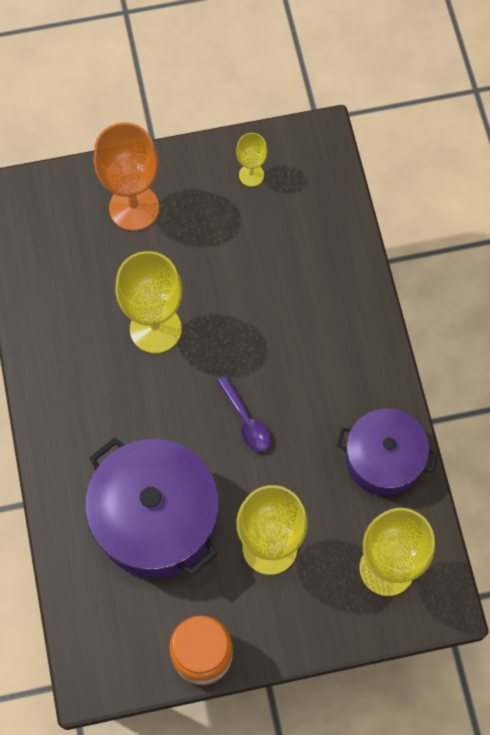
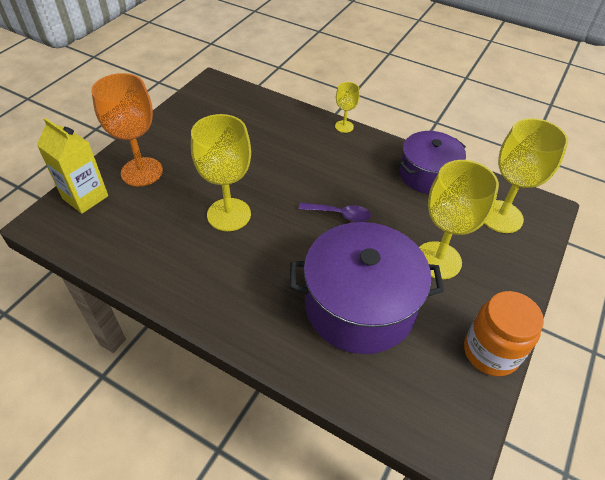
camera: 50 degrees left, 20 degrees down
yellow goblet [236,133,267,187] -> yellow goblet moved to [335,82,360,133]
none -> yellow carton [37,118,108,214]

